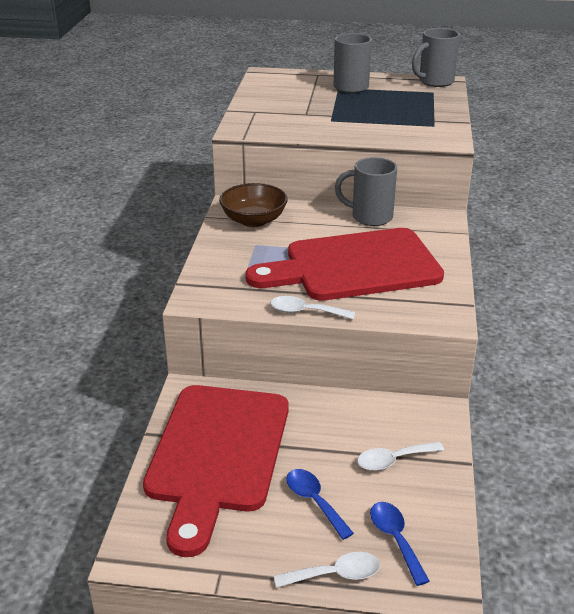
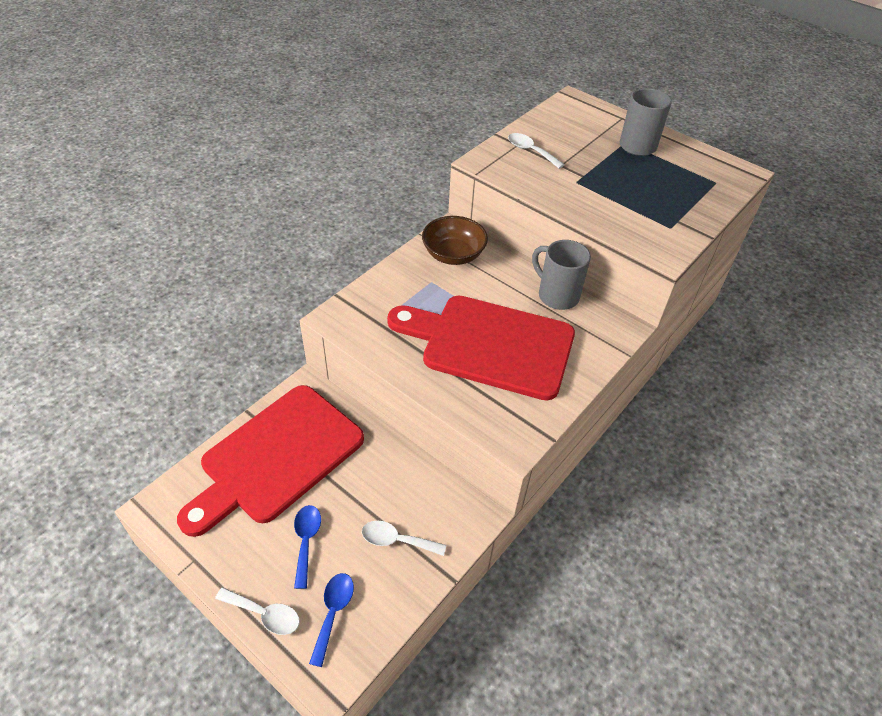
camera: 30 degrees right, 15 degrees up
white spoon [270,296,355,319] -> white spoon moved to [508,133,565,169]
grey mug [412,28,460,87] -> none

